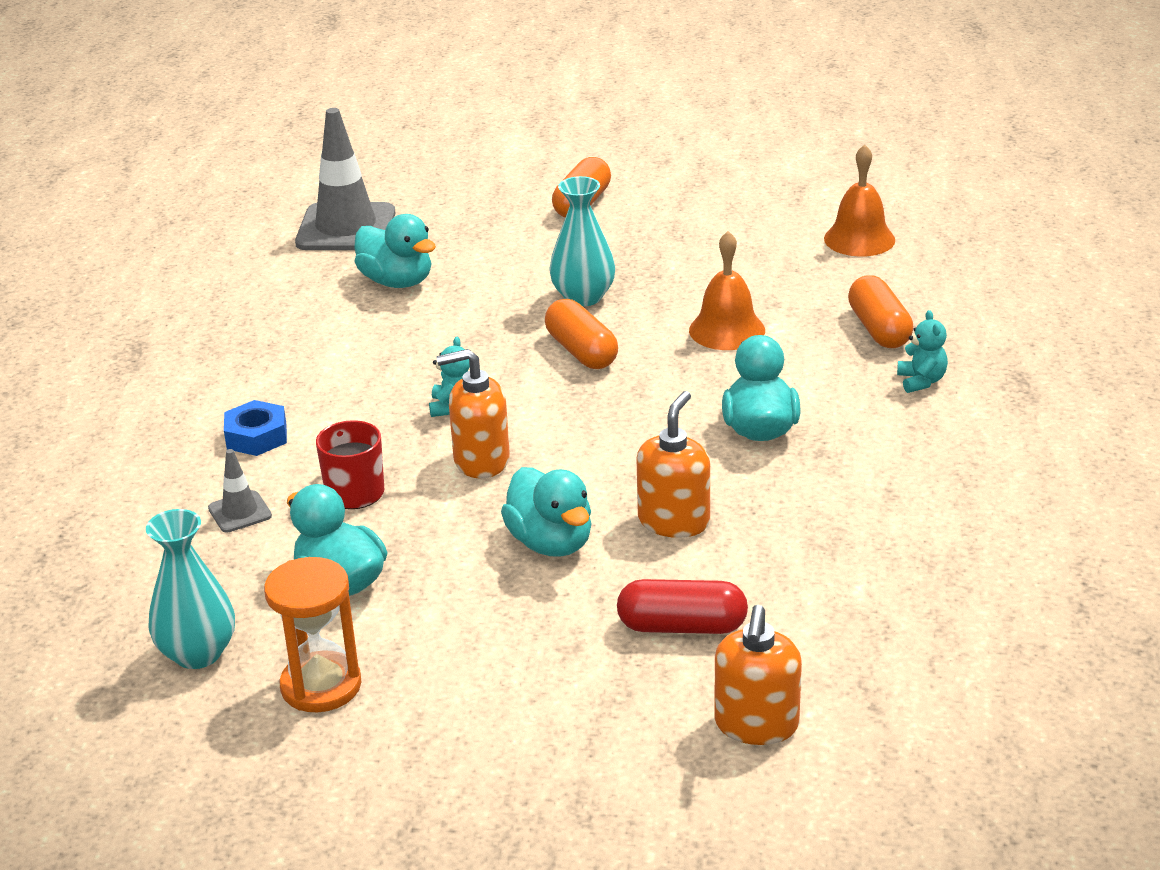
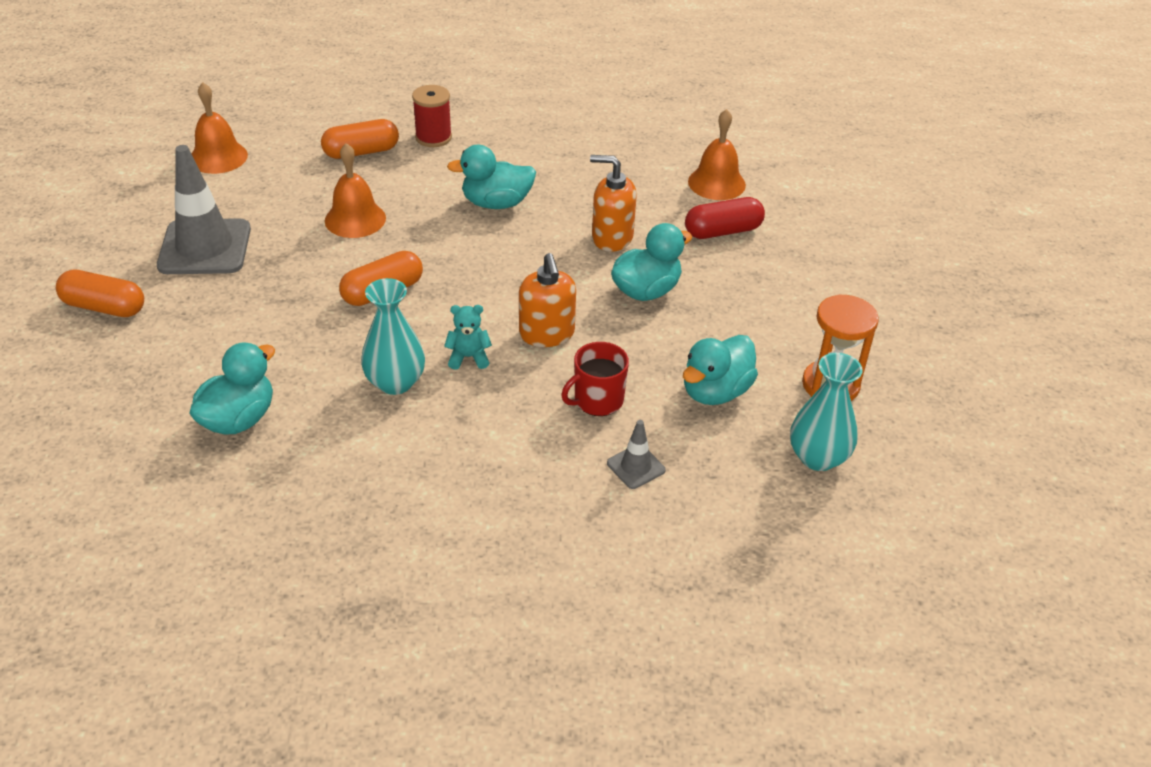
camera: 100 degrees left, 10 degrees up
blue nut [224,400,287,456] -> none
grey traffic cone [295,108,395,250] -> grey traffic cone moved to [157,145,251,274]
turquoise vase [550,176,615,307] -> turquoise vase moved to [361,278,425,395]
red capsule [617,579,748,634] -> red capsule turned 75 degrees clockwise [685,197,765,239]
orange soap dispenser [714,605,802,745] -> none
turquoise teddy bear [897,310,948,393] -> red spool [412,85,452,147]
none -> orange bell [688,109,746,200]

